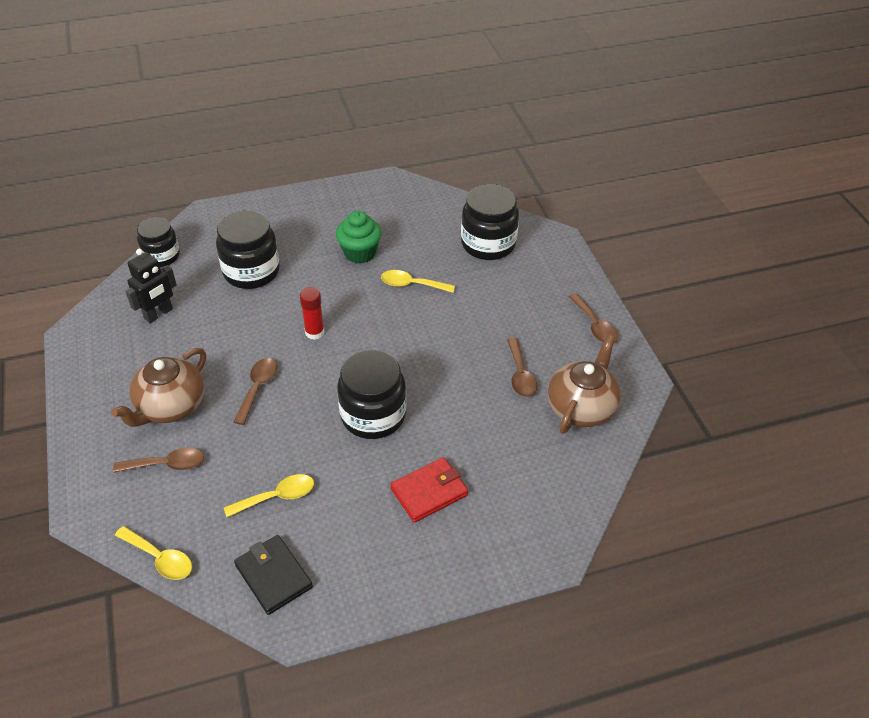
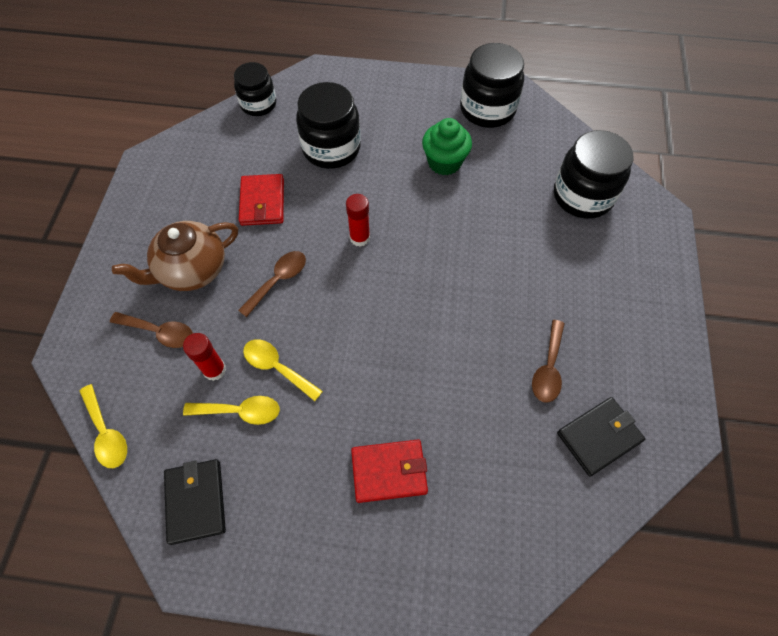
camera: 25 degrees right, 15 degrees up
black robot [125,249,177,323] -> none
black jar [337,350,406,439] -> black jar moved to [460,43,524,128]
yellow spoon [381,270,455,293] -> yellow spoon moved to [243,339,323,401]
brown teapot [548,334,621,434] -> black wallet [557,397,645,476]
brown spoon [569,293,618,343] -> none
none -> red glue stick [183,333,226,381]
none -> red wallet [239,174,284,226]

